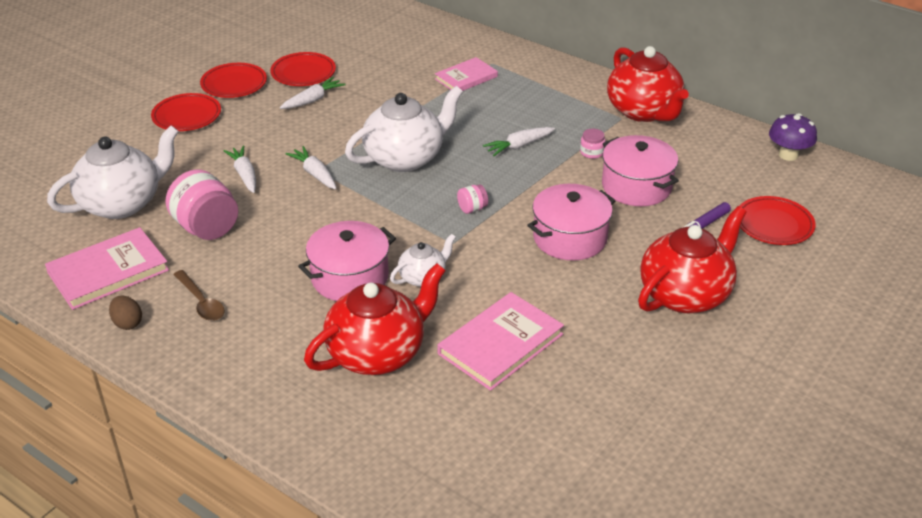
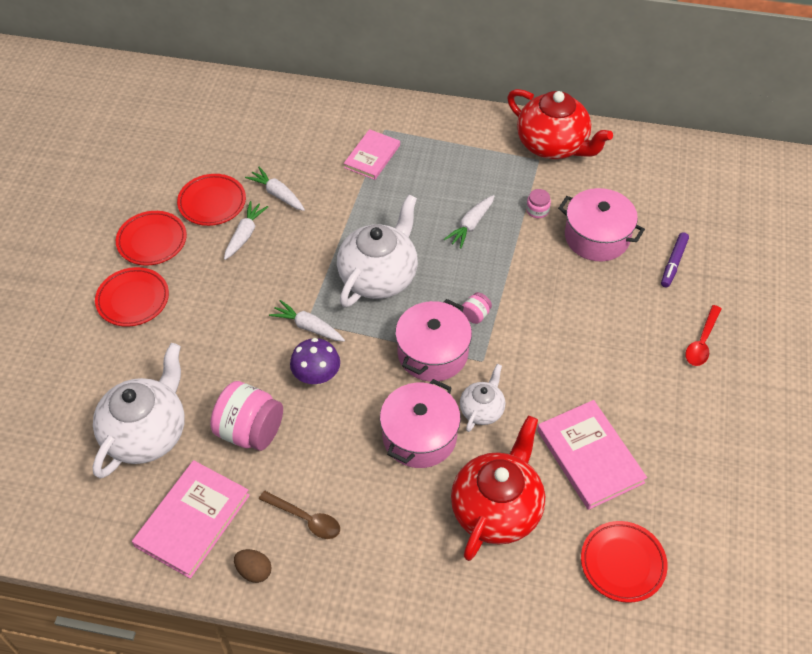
camera: 25 degrees left, 15 degrees up
white carrot [223,145,256,193] -> white carrot moved to [245,167,305,211]
pink book [437,292,564,391] -> pink book turned 45 degrees counterclockwise [537,400,647,510]
pink pot [527,184,616,260] -> pink pot moved to [395,299,472,382]
red teapot [638,206,747,313] -> red spoon [685,305,721,366]
red plate [739,196,816,245] -> red plate moved to [581,521,668,603]
purple mushroom [769,113,817,161] -> purple mushroom moved to [290,338,340,385]

